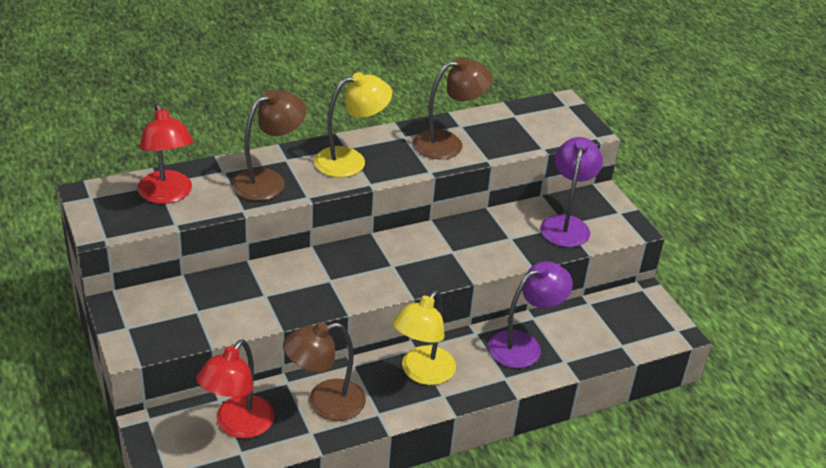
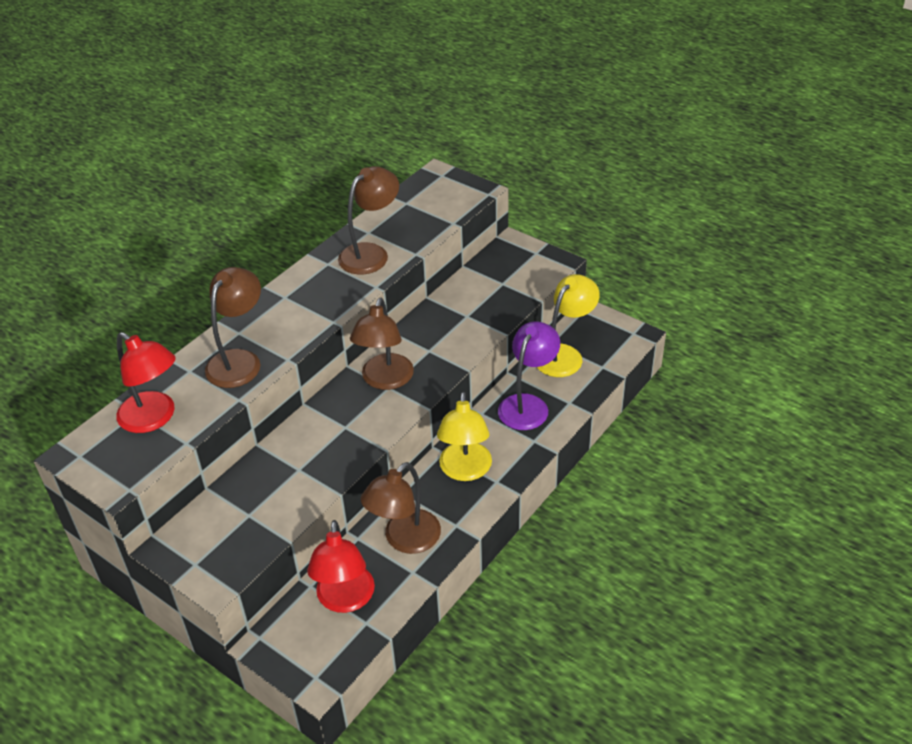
camera: 25 degrees left, 5 degrees up
yellow lamp [314,72,392,178] -> yellow lamp moved to [537,274,600,377]
purple lamp [540,137,603,247] -> none
none -> brown lamp [350,298,414,390]

